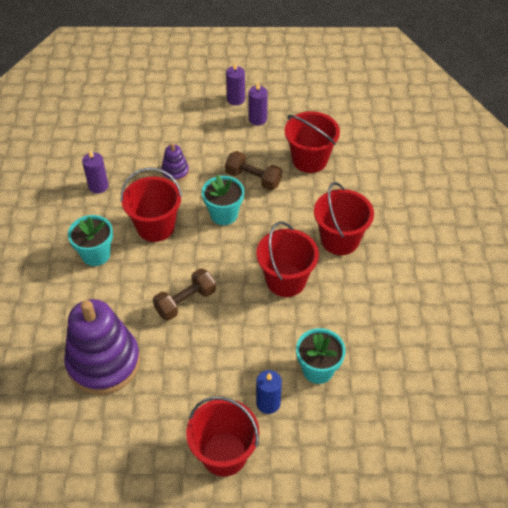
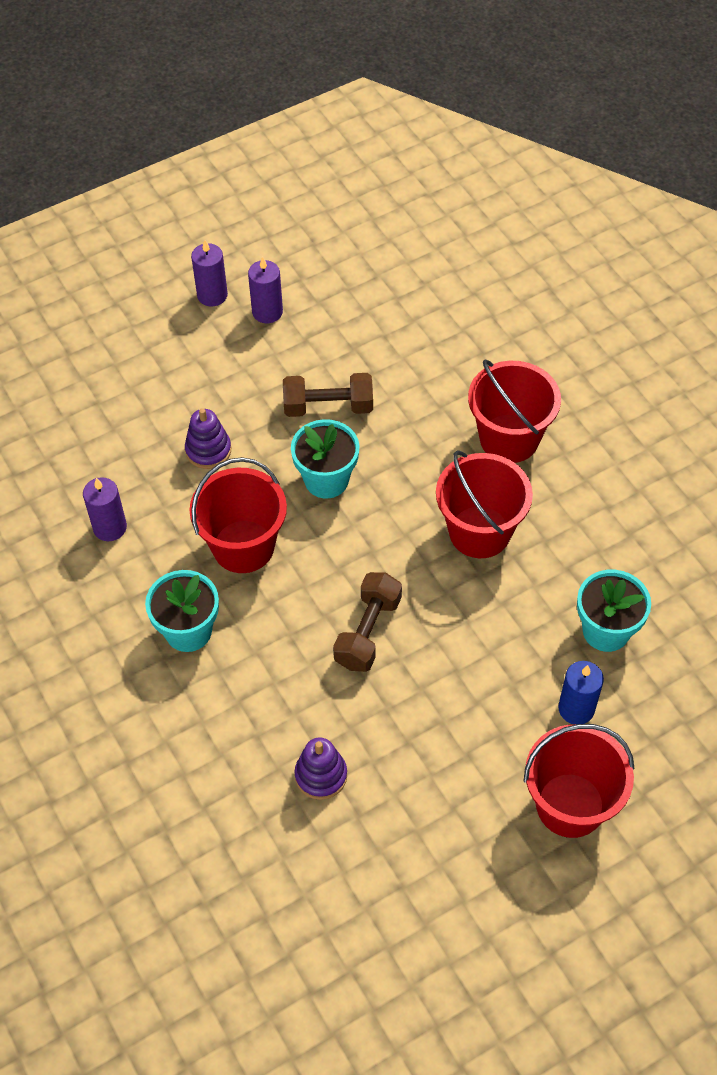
camera: 30 degrees left, 5 degrees up
purple stacking toy [64,299,140,395] -> purple stacking toy [294,737,347,800], size x0.45
red bucket [285,111,340,173] -> none

